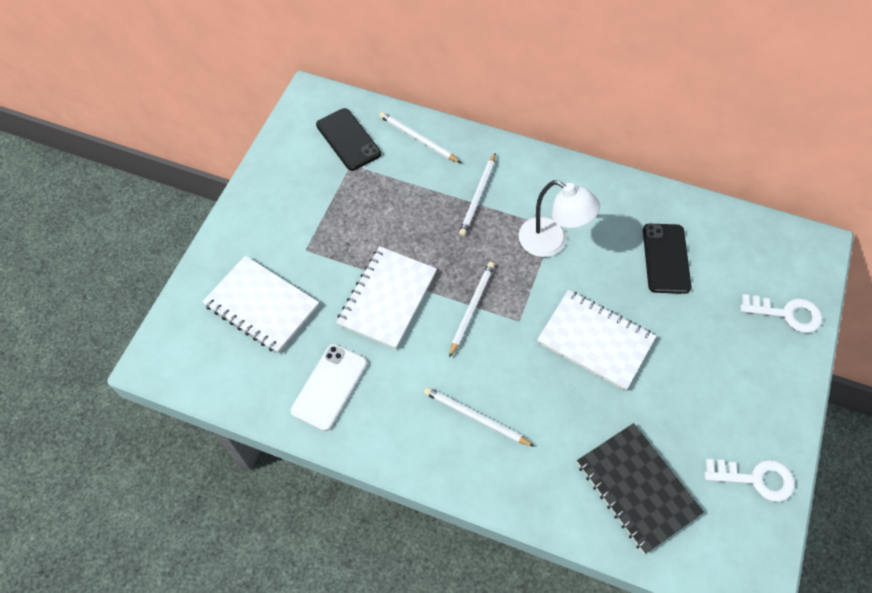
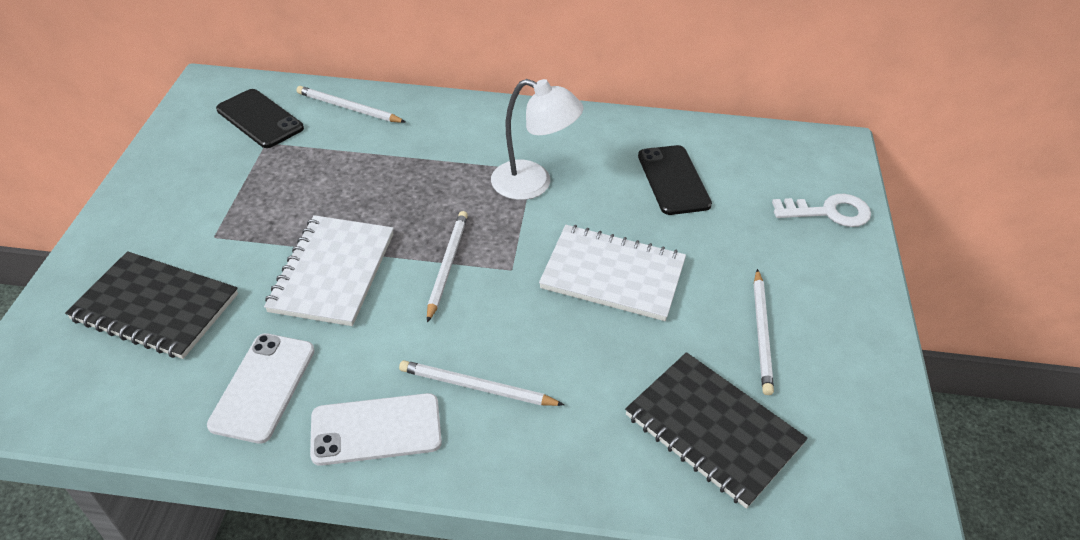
camera: 15 degrees left, 15 degrees down
white notebook [202,255,319,353] -> black notebook [65,251,238,359]
white pencil [459,152,496,236] -> white pencil moved to [754,269,774,395]
white key [704,459,795,502] -> none
none -> white phone [310,393,442,466]

